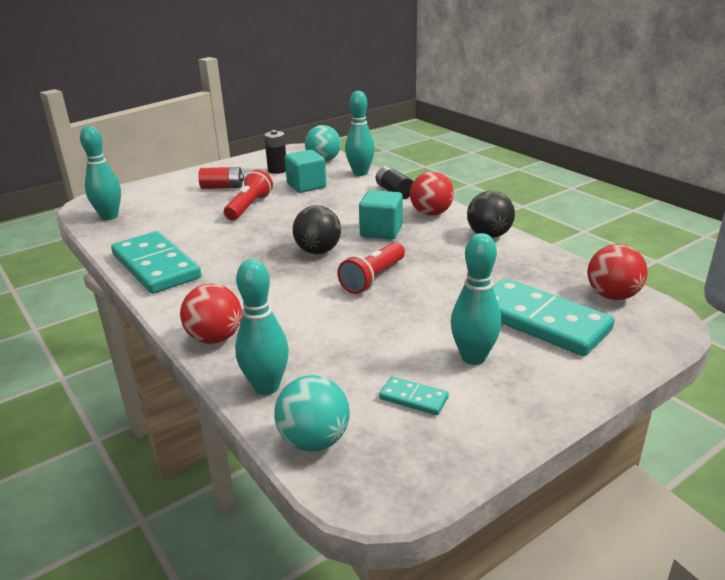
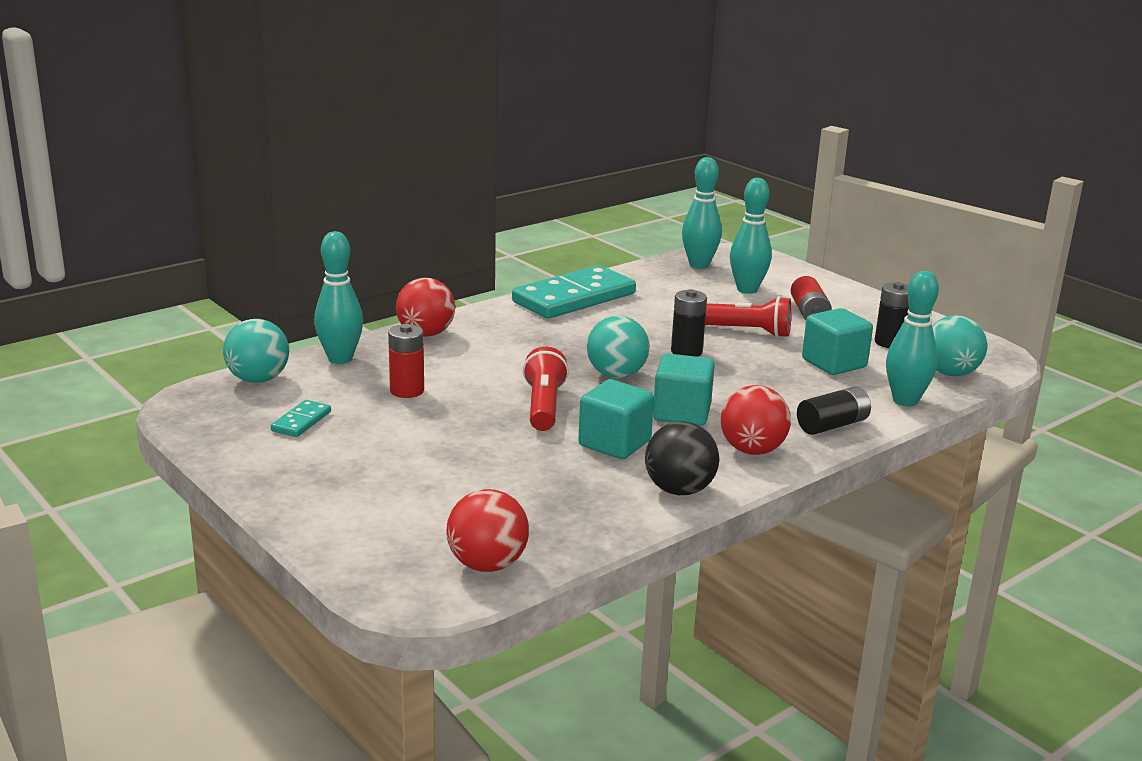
camera: 85 degrees right, 5 degrees down
black ball [293,205,341,254] -> turquoise ball [587,316,649,378]
red flashlight [337,242,405,294] -> red flashlight turned 60 degrees clockwise [523,346,569,431]
turquoise bowling pin [451,233,502,365] -> turquoise bowling pin moved to [730,178,772,294]
turquoise domino [493,278,615,356] -> none
none -> red battery [388,324,424,398]
none -> turquoise cube [578,379,654,459]
none -> black battery [671,289,707,357]

